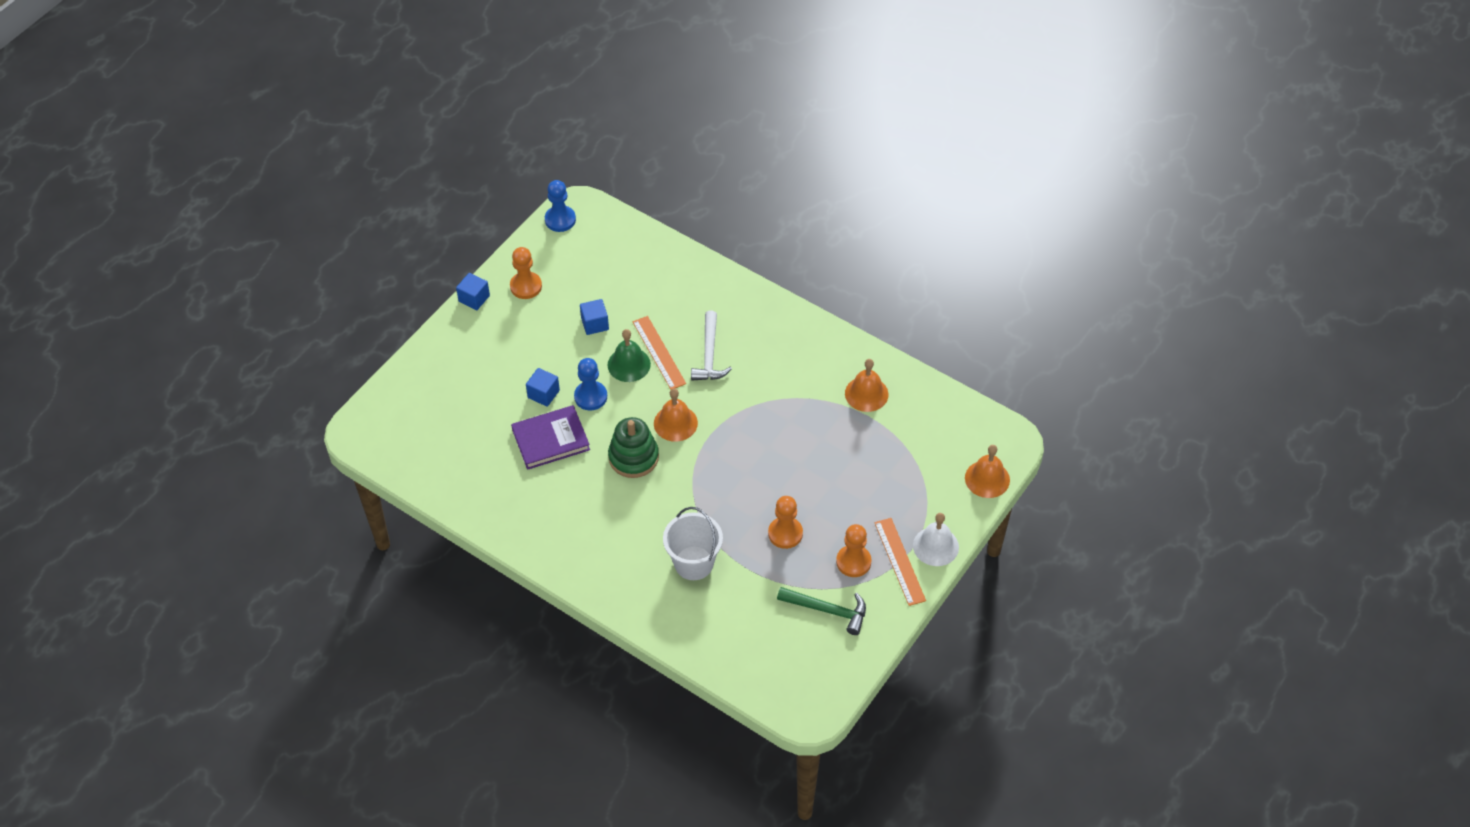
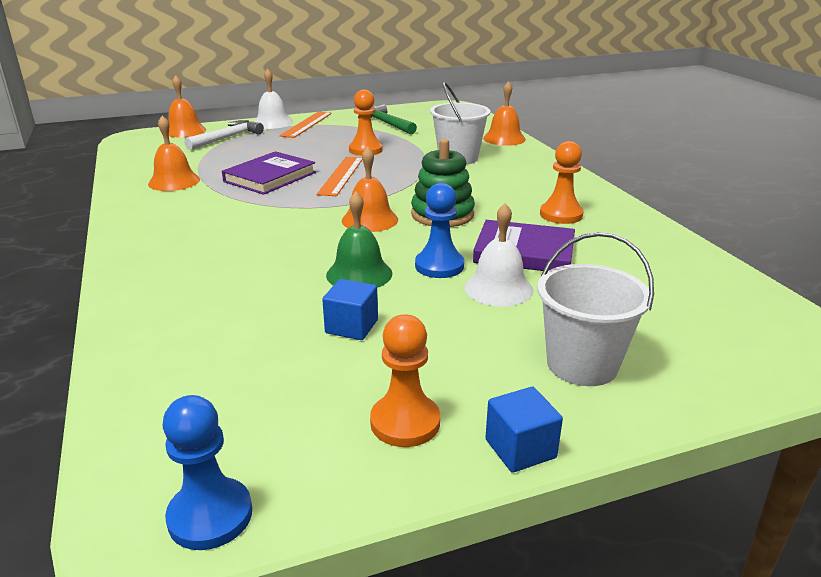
camera: 145 degrees left, 25 degrees down
blue cube [526,368,560,407] -> white bell [465,203,534,307]
orange ruler [633,316,686,390] -> orange ruler moved to [317,157,362,196]
white hammer [691,311,732,381] -> white hammer moved to [184,120,264,150]
orange pawn [836,524,872,577] -> orange pawn moved to [540,141,584,224]
none -> purple book [222,151,316,195]
none -> orange bell [483,81,526,146]
none -> white bucket [537,232,654,386]

